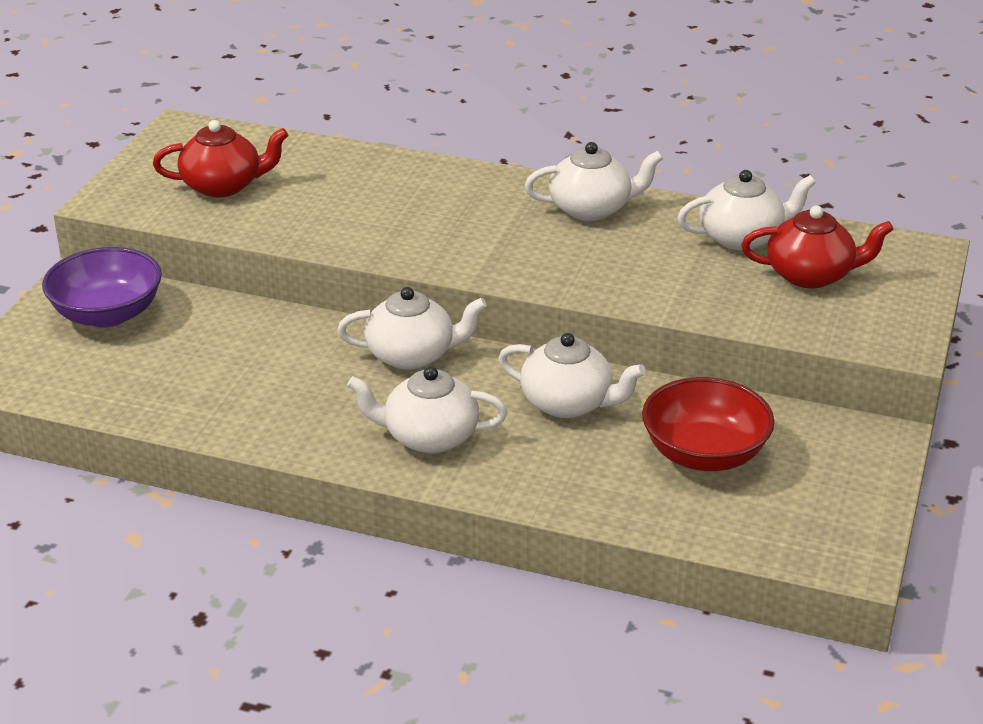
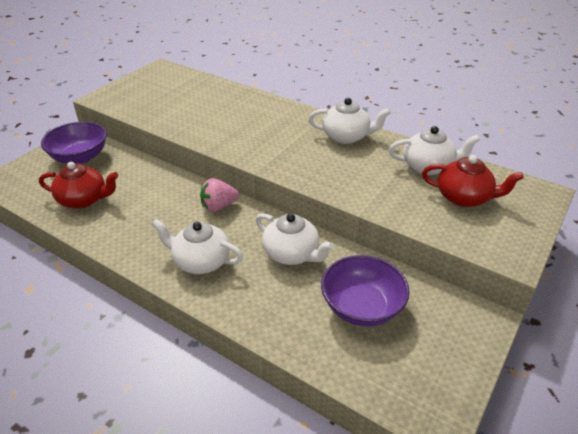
camera: 15 degrees right, 5 degrees up
red teapot [153,120,288,197] -> red teapot moved to [39,162,118,209]
white teapot [337,287,487,370] -> pink strawberry [200,178,239,212]
red bowl [642,377,775,471] -> purple bowl [321,255,410,327]

